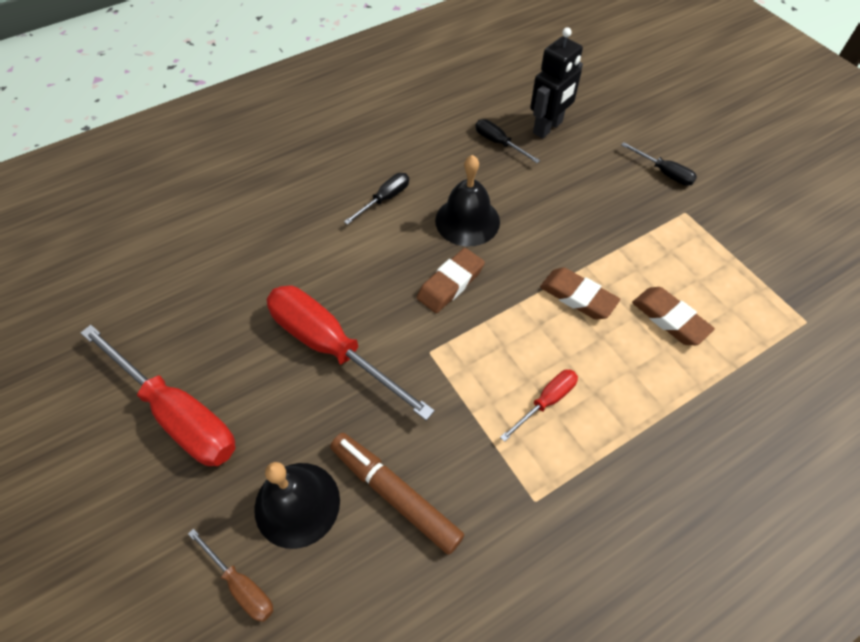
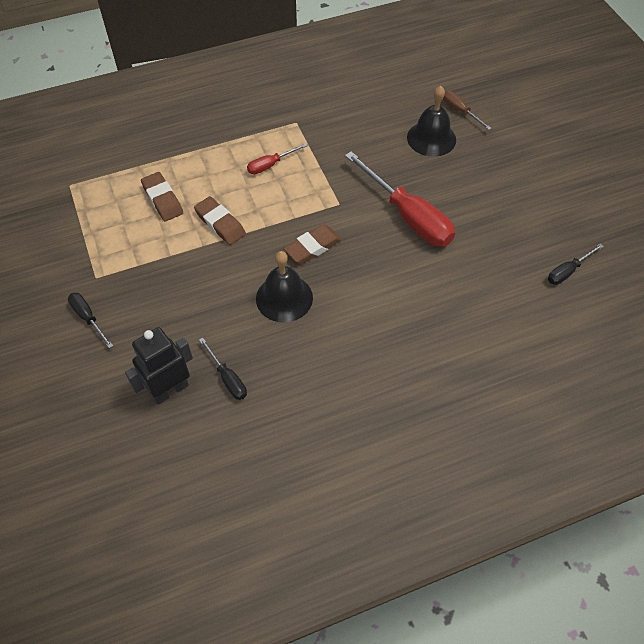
camera: 170 degrees left, 0 degrees up
red screwdriver [81,325,236,466] -> none
brown marker [330,433,464,555] -> none
black screwdriver [344,173,409,225] -> black screwdriver moved to [548,244,604,285]

